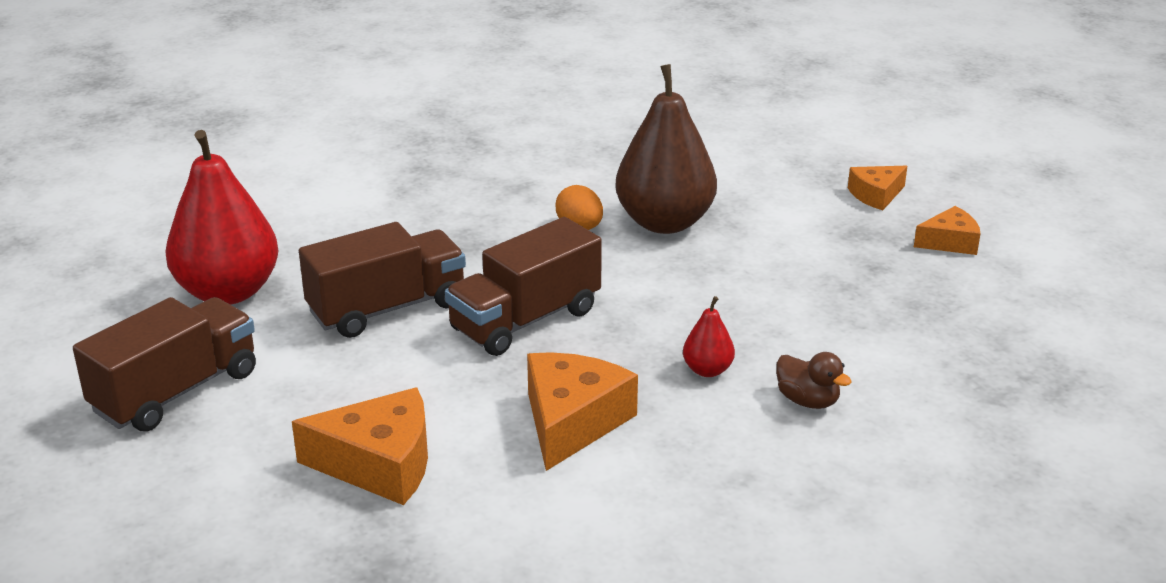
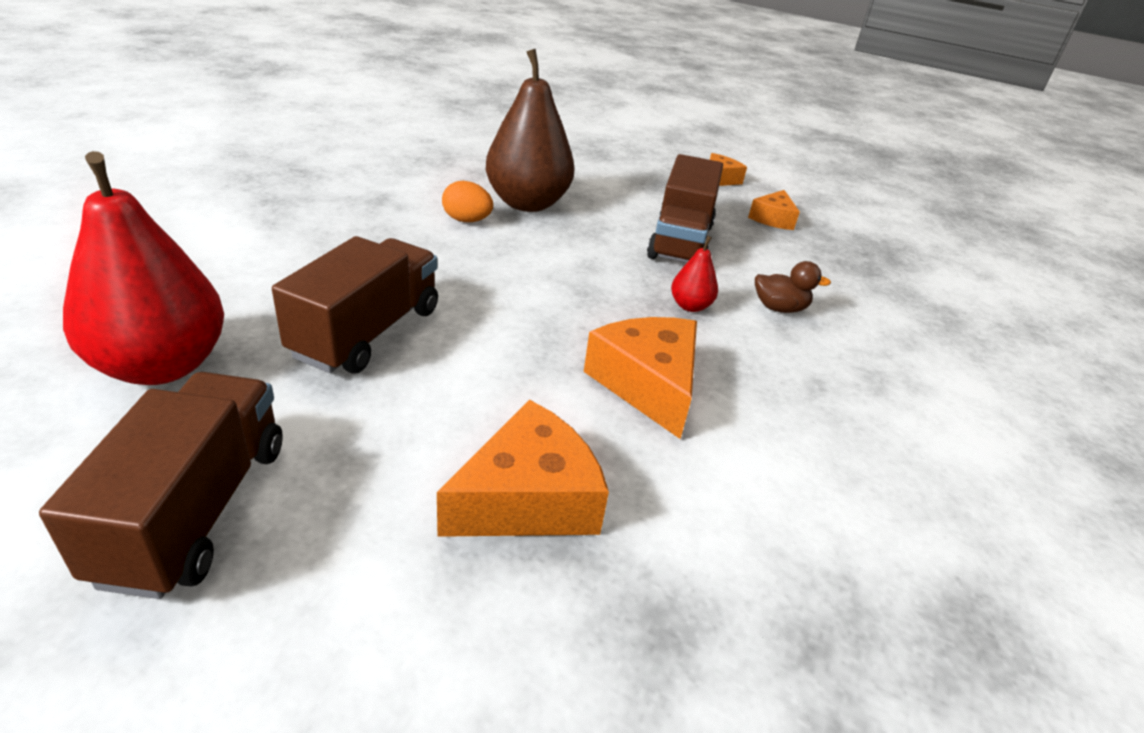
camera: 40 degrees left, 5 degrees up
brown truck [445,217,602,356] -> brown truck moved to [647,154,723,263]
orange cheese [848,166,907,210] -> orange cheese moved to [748,190,800,230]

